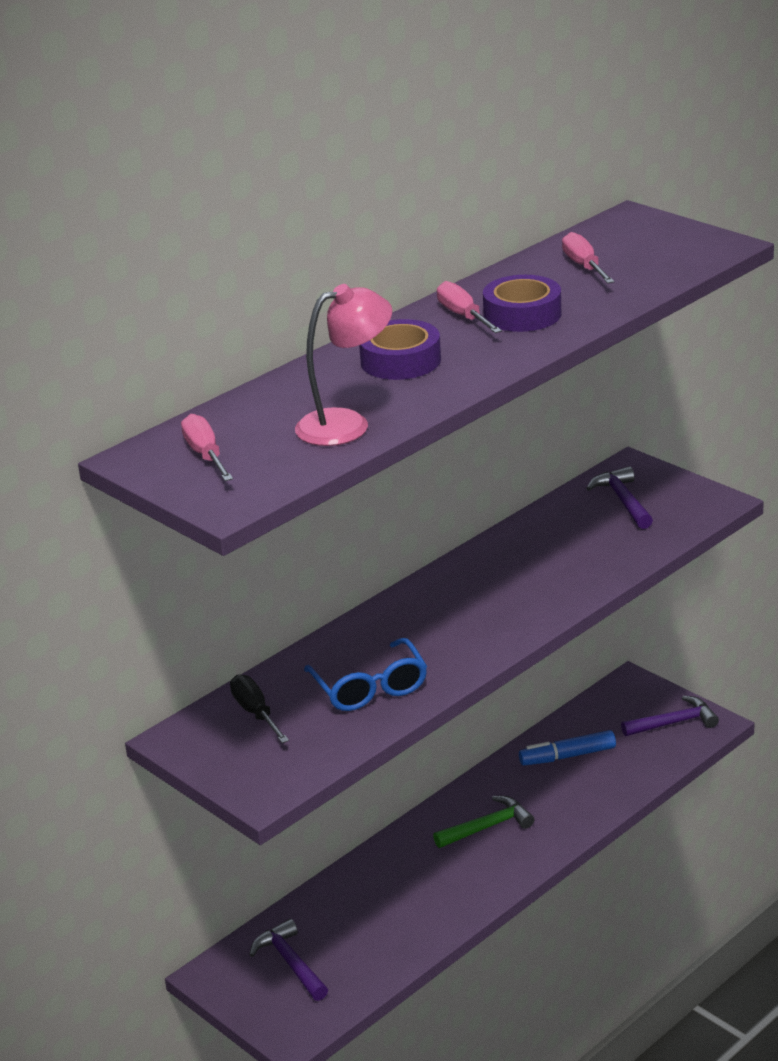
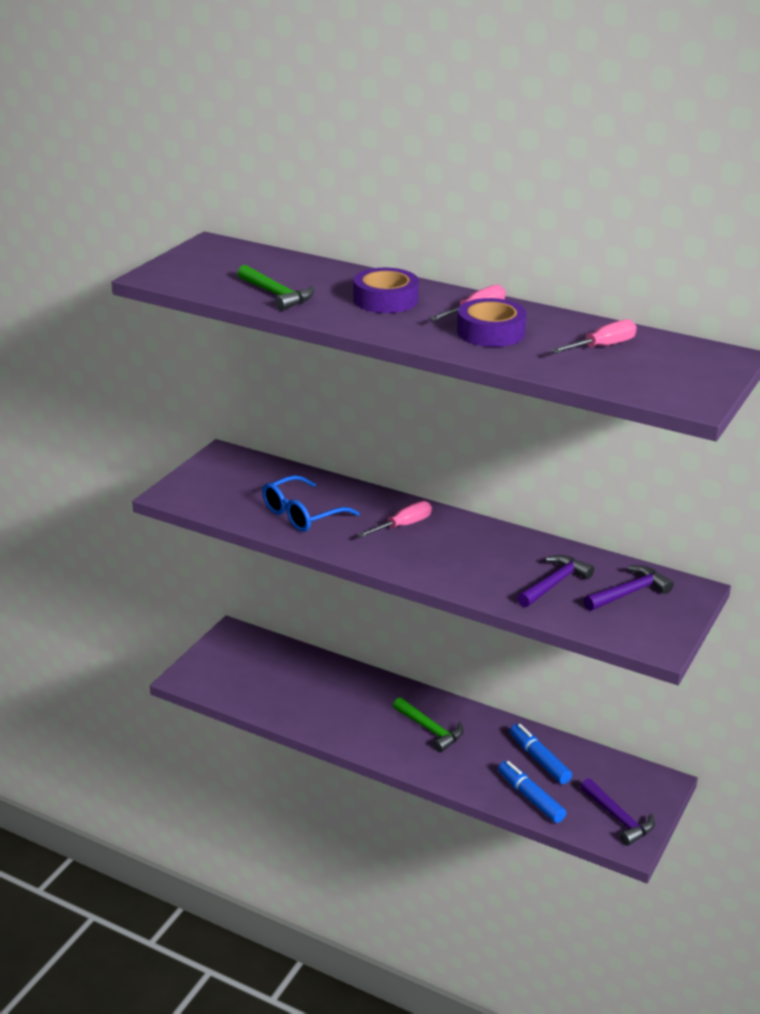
camera: 70 degrees right, 0 degrees up
pink screwdriver [181,414,233,481] -> pink screwdriver moved to [357,501,432,538]
black screwdriver [230,674,289,743] -> none
purple hammer [249,919,328,1001] -> purple hammer moved to [517,555,594,607]
pink lamp [295,284,392,446] -> green hammer [238,265,314,311]
none -> blue marker [498,761,566,823]

